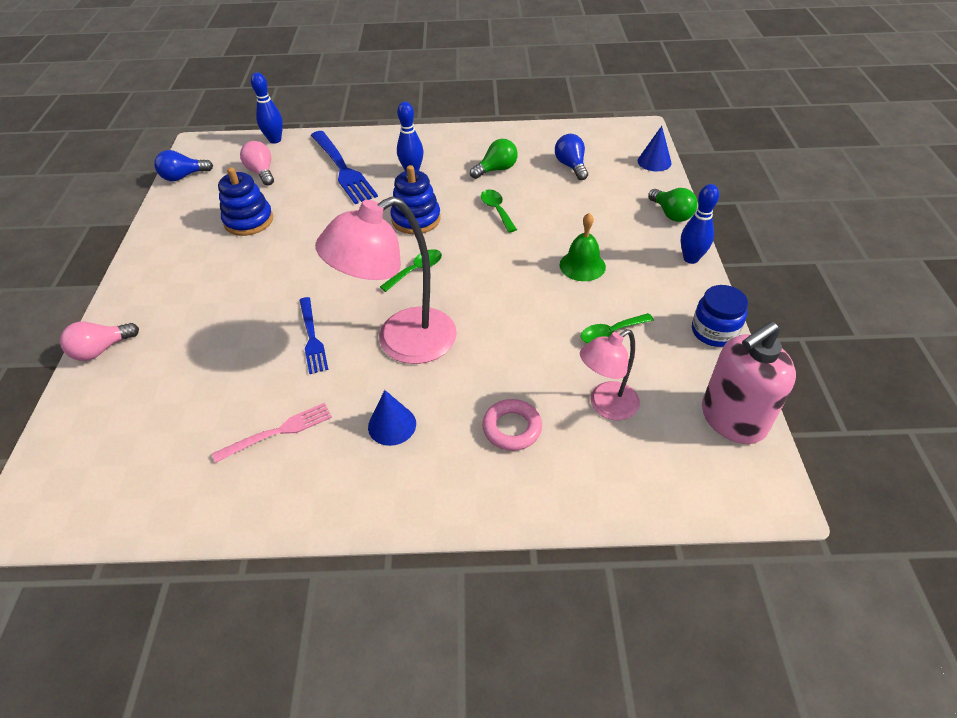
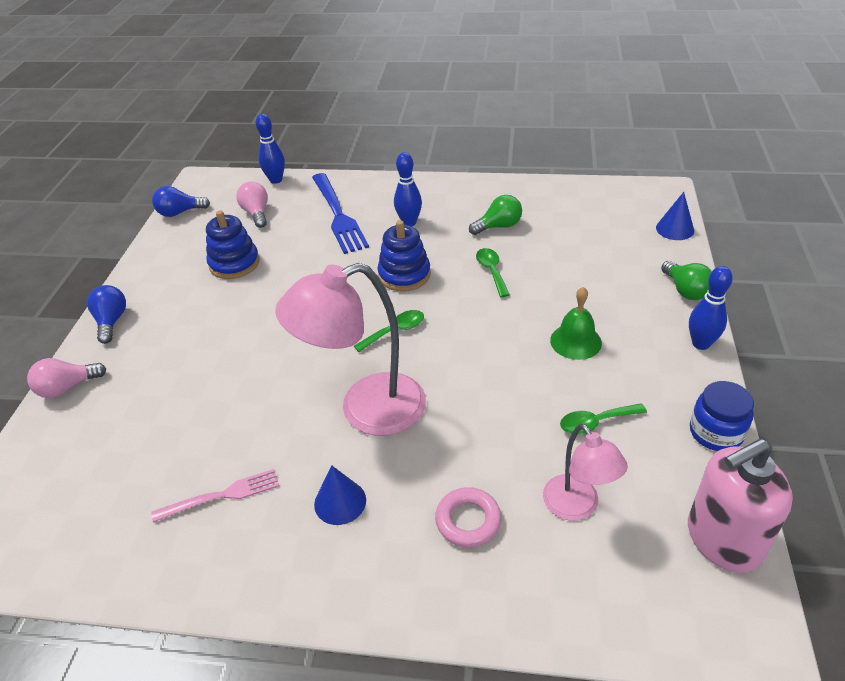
camera: 10 degrees right, 5 degrees down
blue fork [299,297,328,374] -> none
blue light bulb [555,134,588,180] -> blue light bulb moved to [87,285,126,344]
pink lamp [580,329,640,420] -> pink lamp turned 90 degrees counterclockwise [543,424,628,521]

